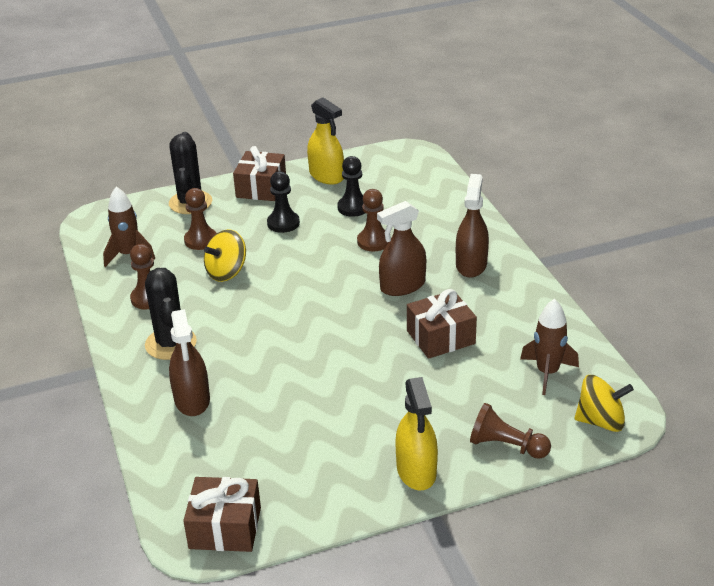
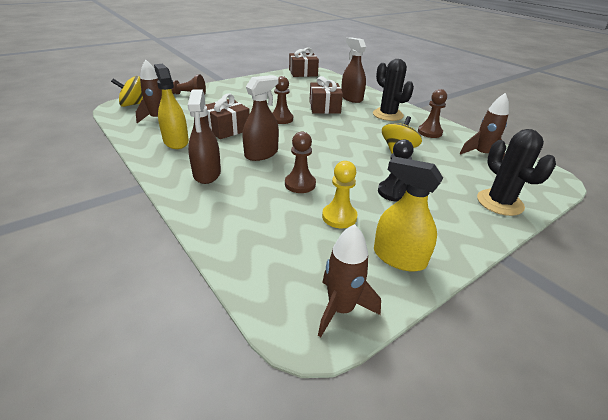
camera: 160 degrees right, 0 degrees up
brown pawn [184,188,217,250] -> brown pawn moved to [273,76,293,124]
brown gift [233,146,286,201] -> brown gift moved to [309,76,343,114]
black pawn [337,156,365,217] -> yellow pawn [322,161,358,228]
yellow spray bottle [396,377,438,490] -> yellow spray bottle moved to [154,64,189,149]
none -> brown rocket [318,224,381,337]

